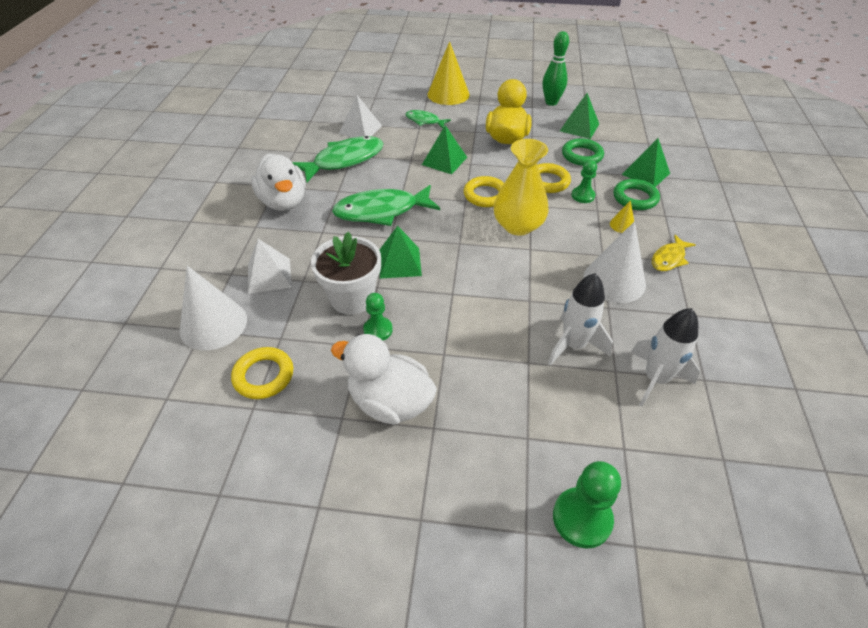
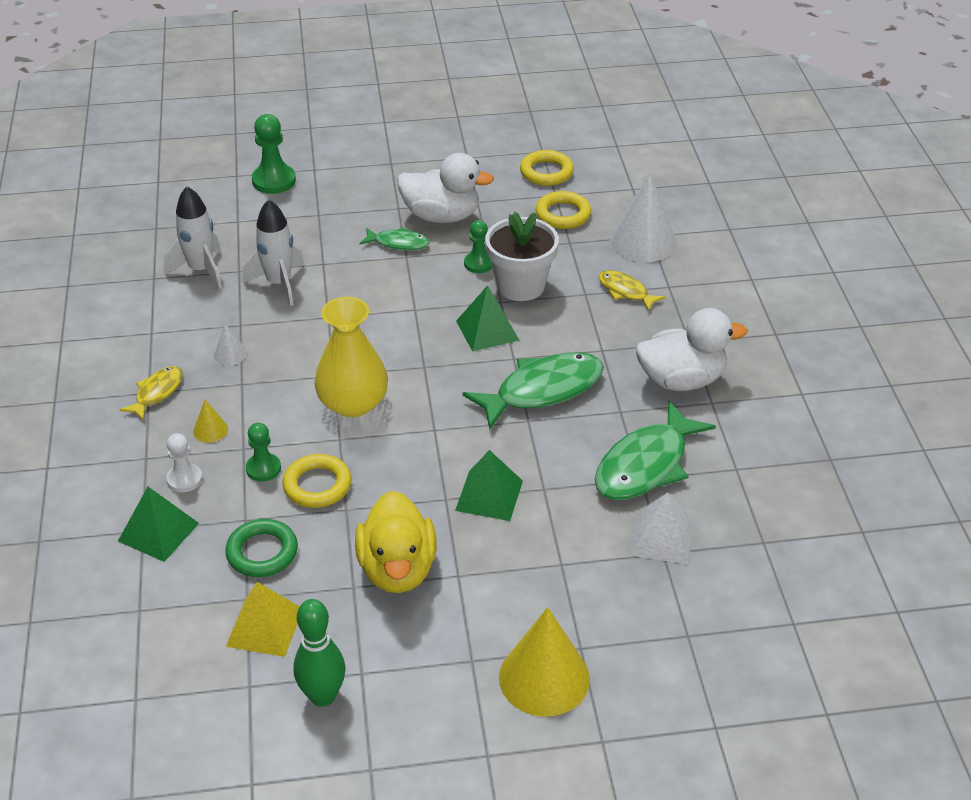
camera: 165 degrees right, 5 degrees down
white pyramid [248,239,292,294] -> yellow fish [599,270,665,311]
white duck [251,154,305,211] -> white duck turned 120 degrees clockwise [636,308,747,391]
green fish [405,110,451,128] -> green fish moved to [359,227,430,250]
yellow ring [464,176,504,207] -> yellow ring moved to [520,150,574,186]
green pyramid [560,93,599,139] -> yellow pyramid [226,582,300,657]
white cone [584,221,646,303] -> white cone [214,324,247,365], size x0.45
green ring [614,179,660,210] -> white pawn [166,433,203,492]

